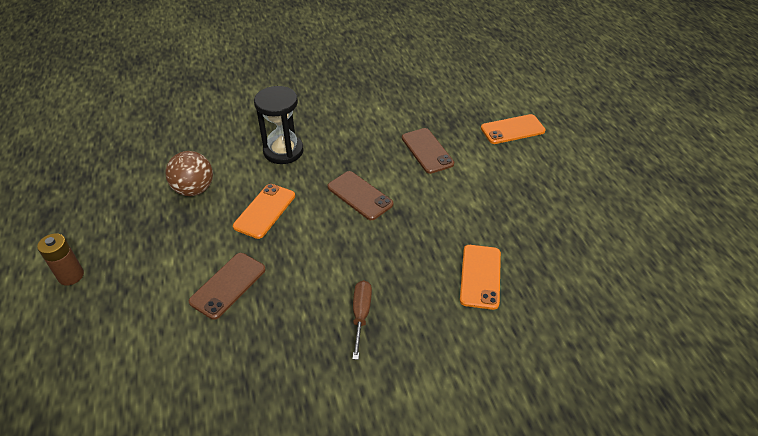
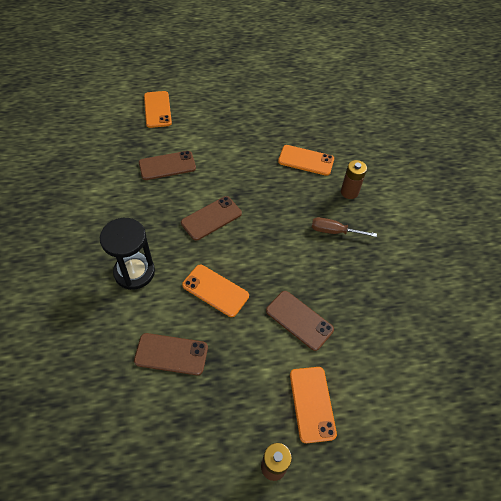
camera: 85 degrees left, 10 degrees up
brown ball [165,151,213,196] -> brown phone [134,333,208,375]
none -> orange phone [290,367,337,443]
none -> brown battery [341,160,367,199]

